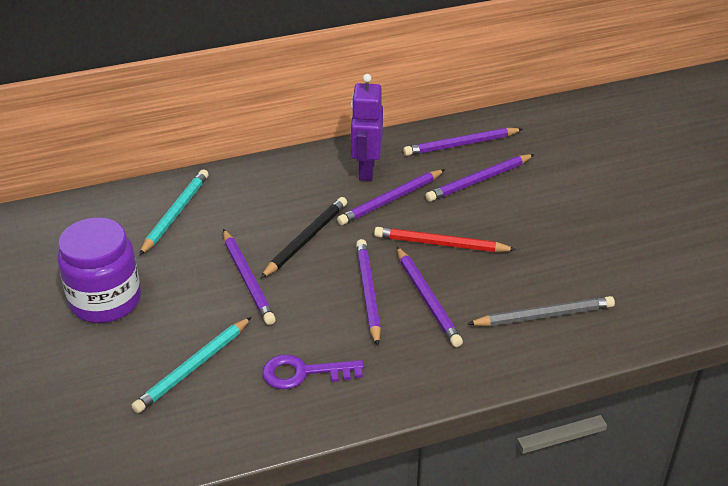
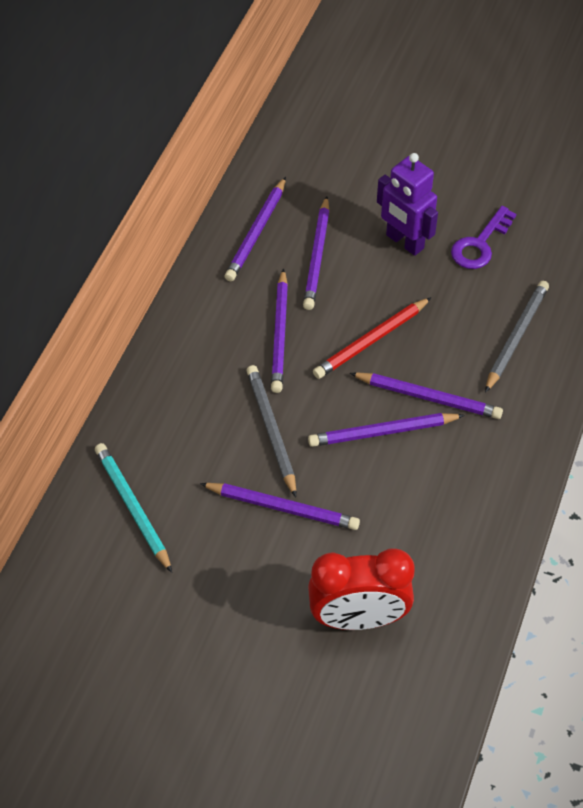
camera: 50 degrees left, 15 degrees up
purple jar [57,217,141,323] -> none
turquoise pencil [132,317,251,413] -> red clock [308,548,415,630]
black pencil [260,197,347,279] -> grey pencil [247,365,296,497]
purple key [262,354,364,389] -> purple key moved to [451,206,516,269]
purple robot [351,74,383,181] -> purple robot moved to [377,153,438,256]
purple pencil [356,239,381,346] -> purple pencil turned 45 degrees counterclockwise [308,413,465,447]

